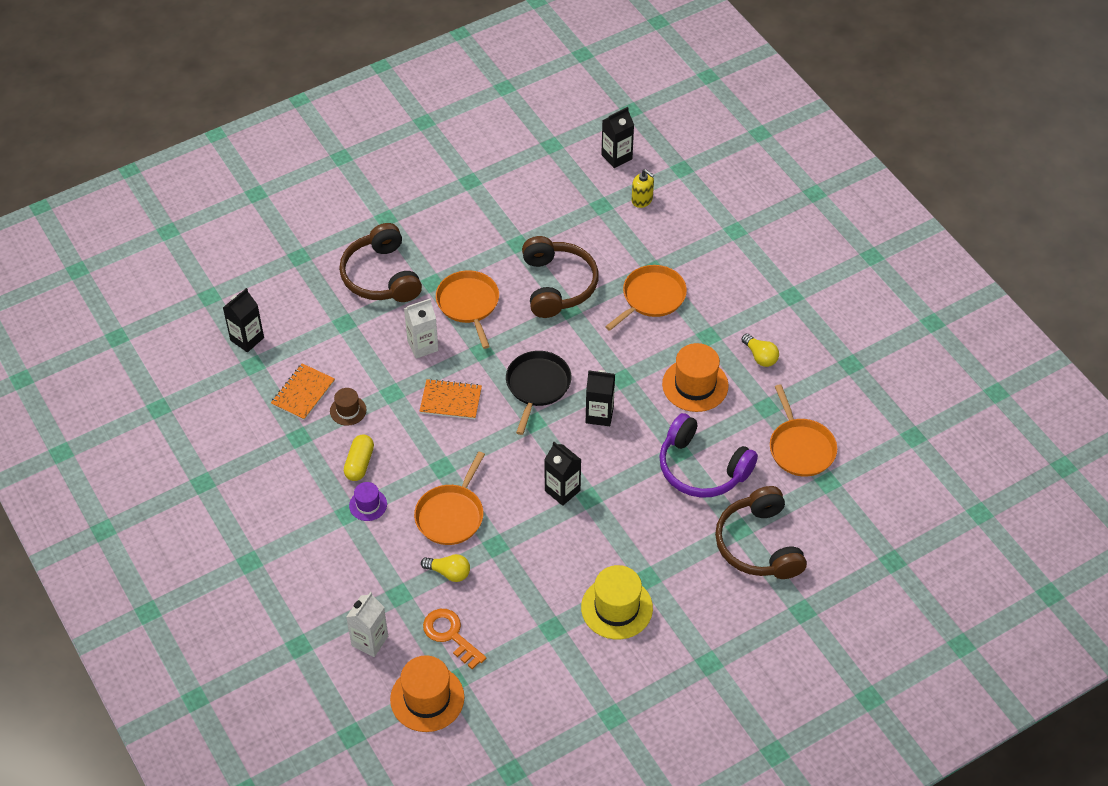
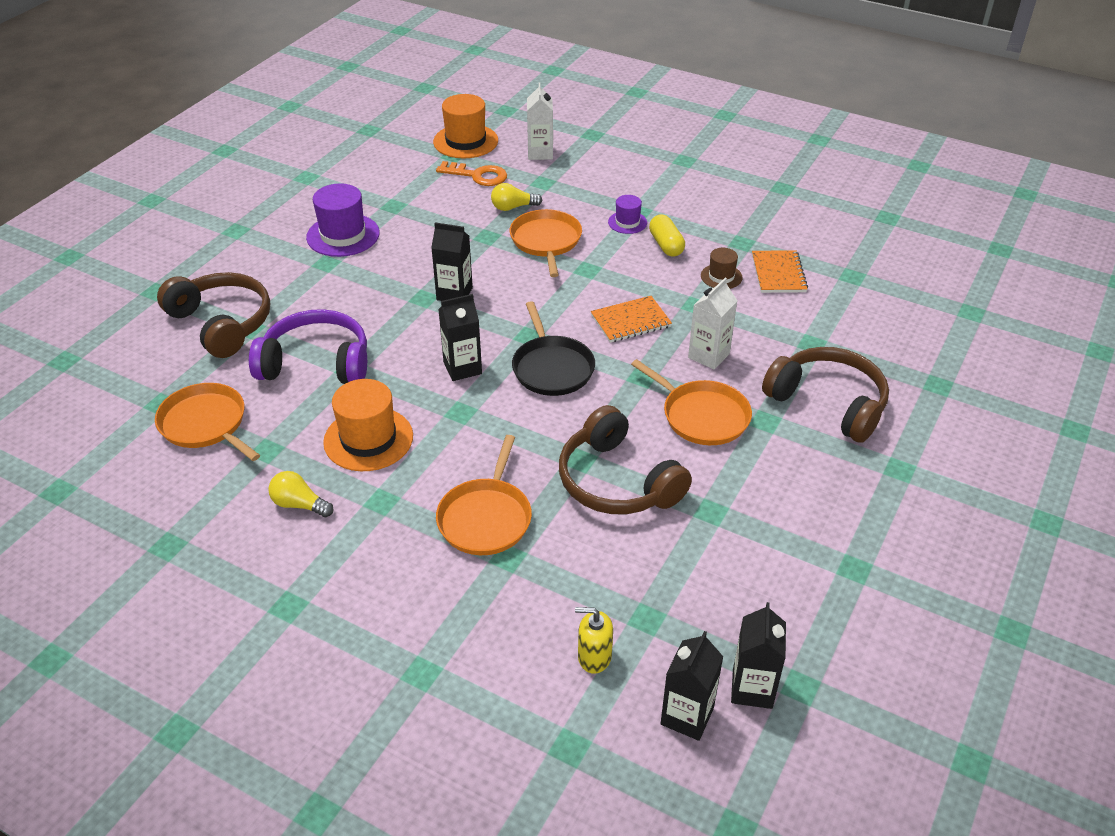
camera: 150 degrees right, 10 degrees down
black carton [223,288,264,352] -> black carton moved to [731,602,786,709]
yellow hat [581,565,653,639] -> purple hat [306,183,380,257]

